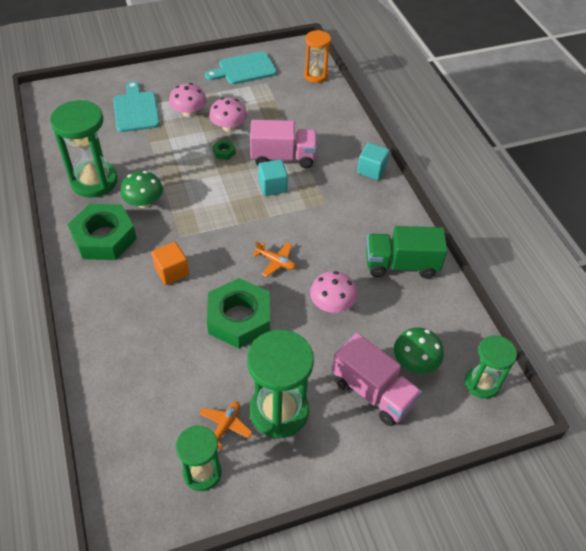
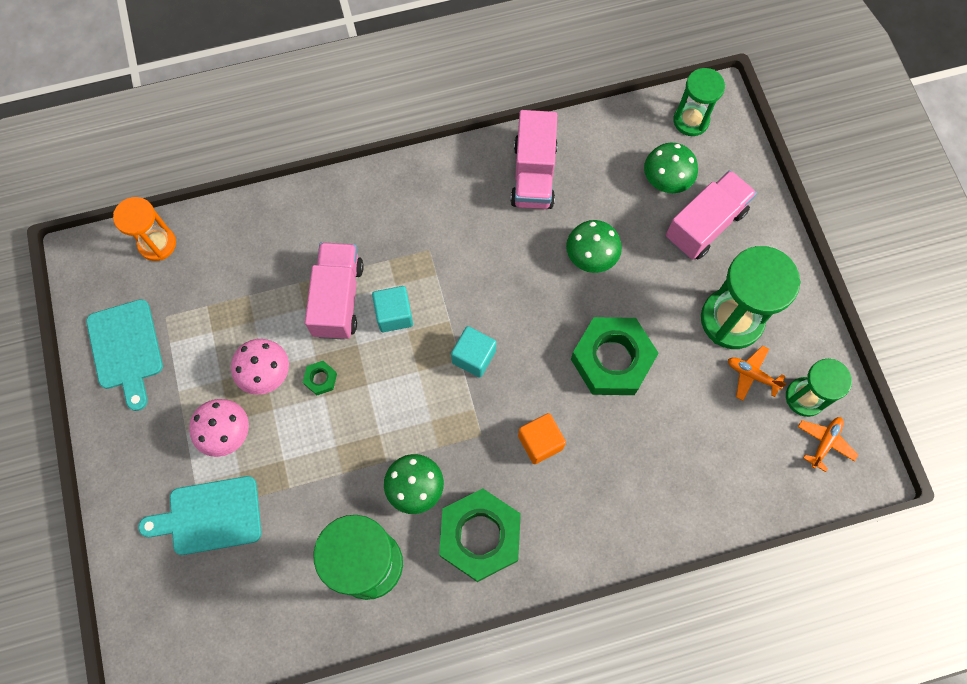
camera: 85 degrees left, 20 degrees up
orange plane [252,241,296,277] -> orange plane moved to [798,417,858,472]
pink mushroom [310,271,357,313] -> green mushroom [566,220,622,273]
turquoise cube [357,143,390,180] -> turquoise cube moved to [451,326,496,377]
green truck [366,226,447,279] -> pink truck [510,110,558,209]

